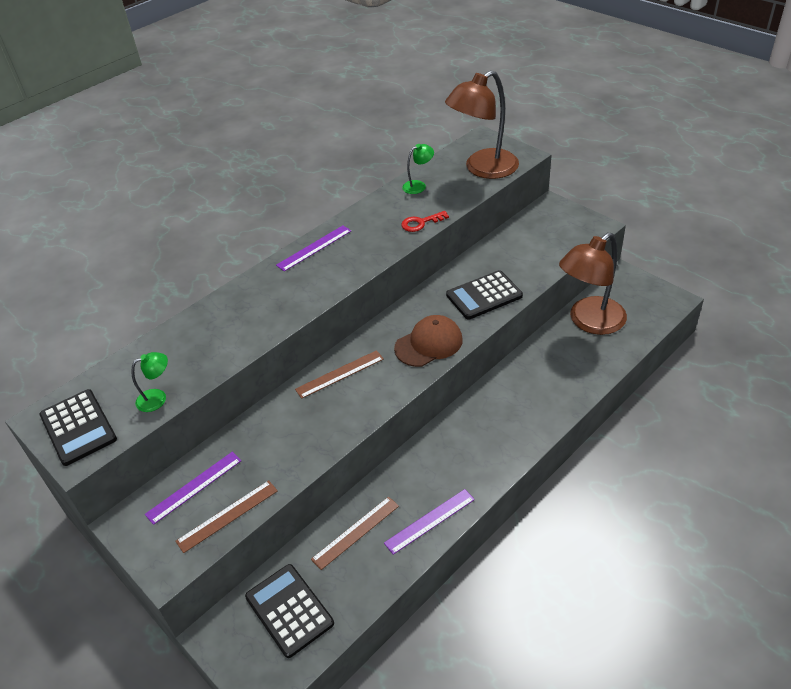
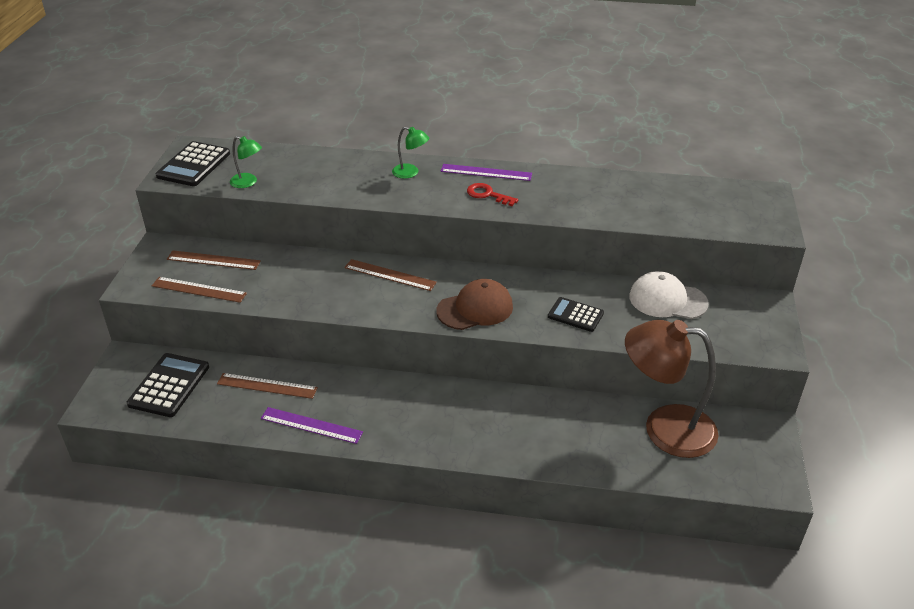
camera: 50 degrees right, 5 degrees down
purple ruler [145,452,241,525] -> brown ruler [167,251,261,270]
brown cap [394,315,463,367] -> brown cap turned 45 degrees counterclockwise [437,279,513,330]
red key [401,211,449,232] -> red key moved to [467,183,518,206]
green lamp [402,144,434,194] -> green lamp moved to [392,127,429,179]
brown lamp [445,70,519,179] -> none
black calculator [446,270,523,320] -> black calculator [548,297,604,332], size x0.64
none -> white cap [629,271,709,319]

